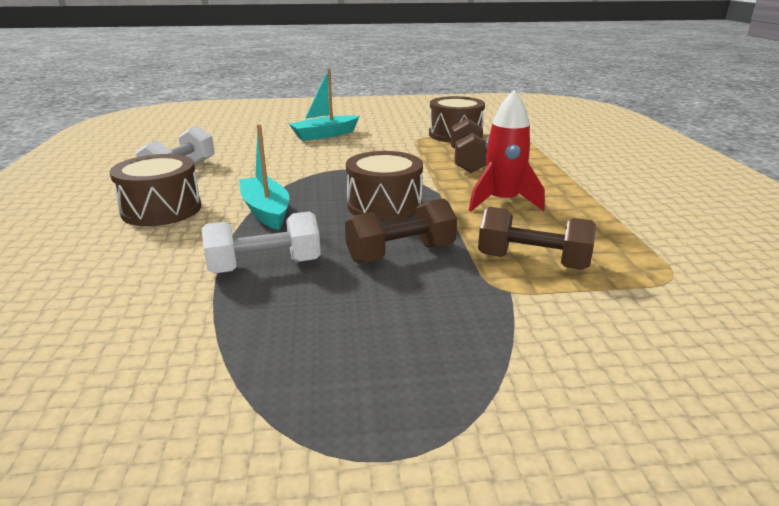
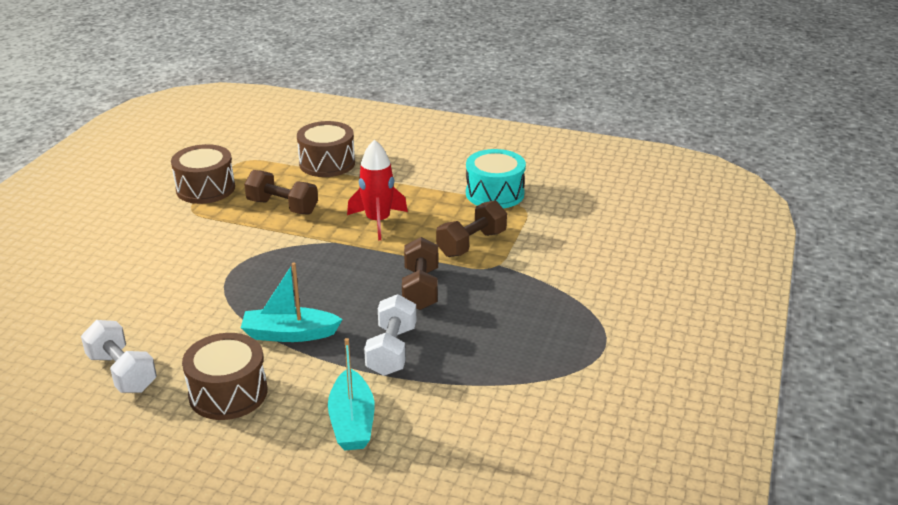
camera: 65 degrees left, 5 degrees up
turquoise boat [289,68,359,141] -> turquoise boat moved to [328,338,375,450]
brown drum [346,151,423,222] -> brown drum moved to [297,121,355,177]
none -> turquoise drum [466,149,526,208]

